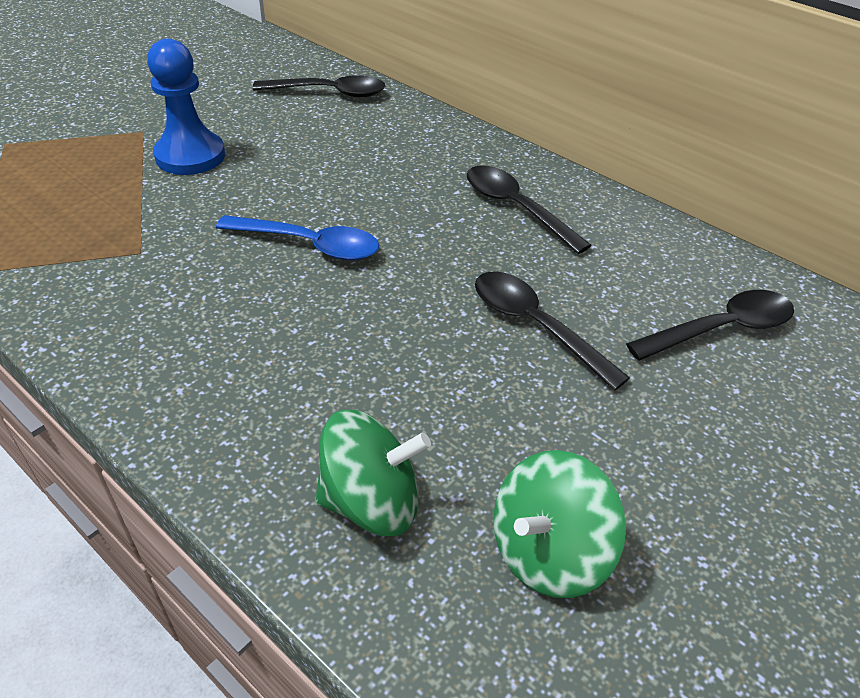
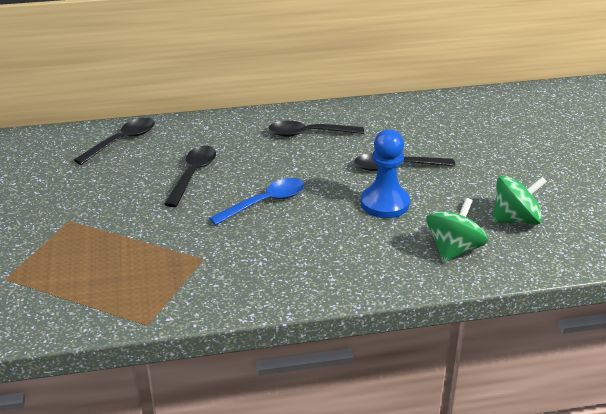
camera: 50 degrees left, 10 degrees down
blue pawn [147,38,225,175] -> blue pawn moved to [361,129,410,218]
green spinning top [493,450,626,598] -> green spinning top turned 105 degrees counterclockwise [492,175,547,225]
black spoon [626,290,794,360] -> black spoon moved to [164,146,216,207]

